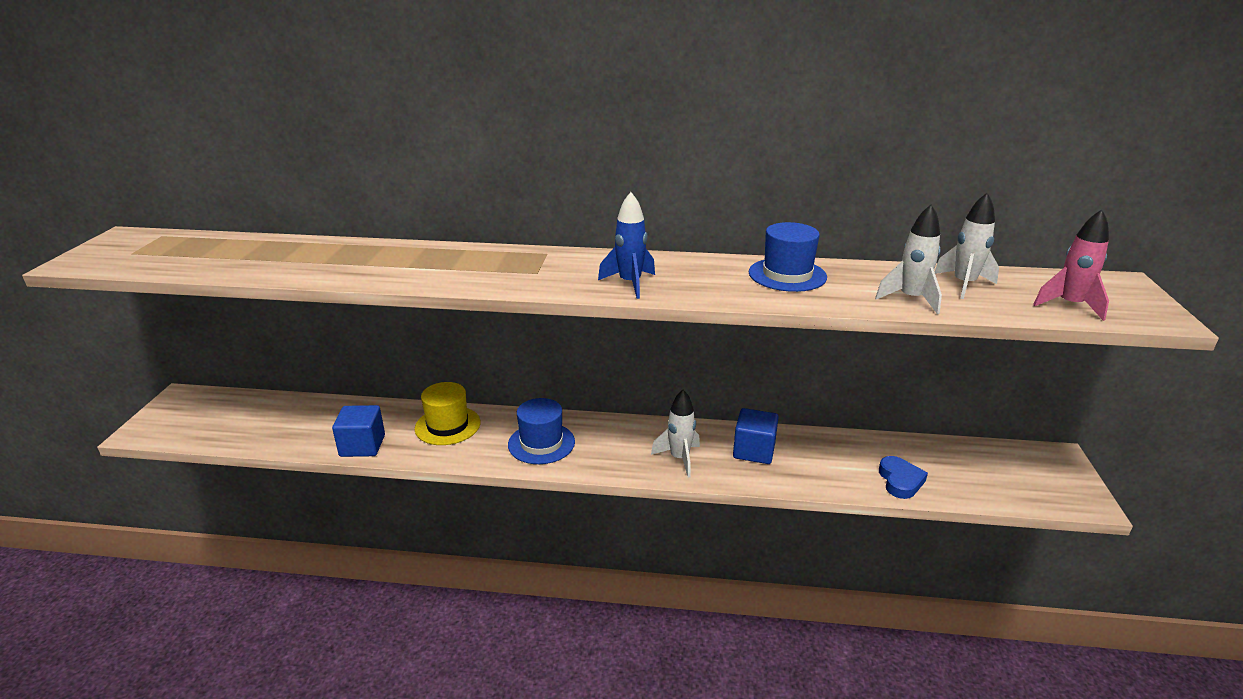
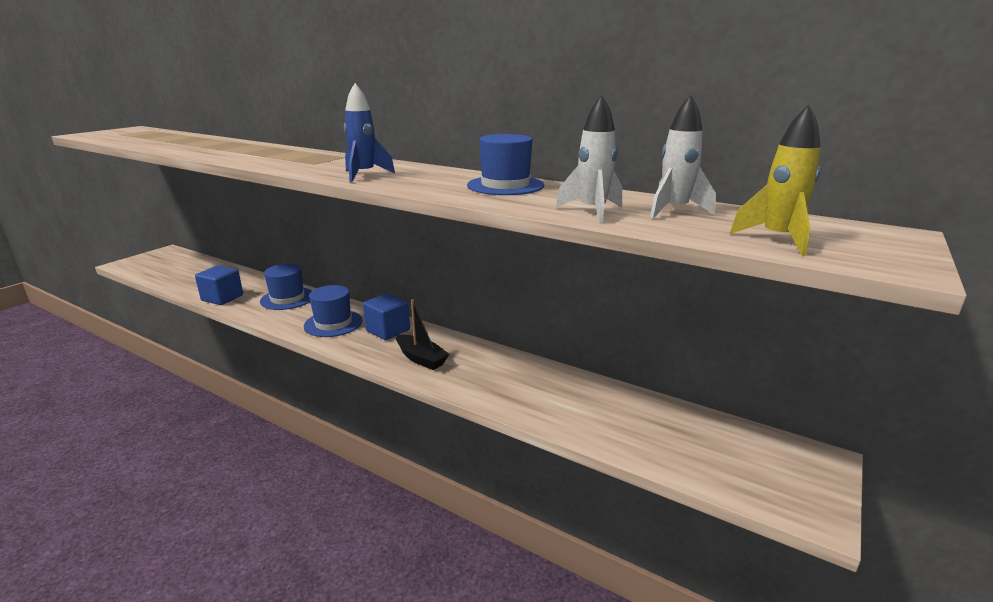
camera: 25 degrees right, 5 degrees down
yellow hat [415,382,481,445] -> blue hat [260,264,312,310]
white rocket [651,390,700,477] -> black boat [396,299,449,370]
blue cube [733,408,779,464] -> blue cube moved to [363,293,410,340]
blue heart [879,456,928,499] -> none
pink rocket [1033,210,1109,321] -> yellow rocket [730,105,820,256]

